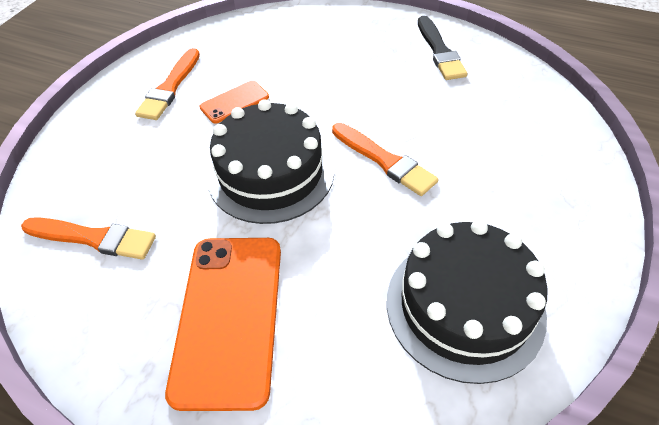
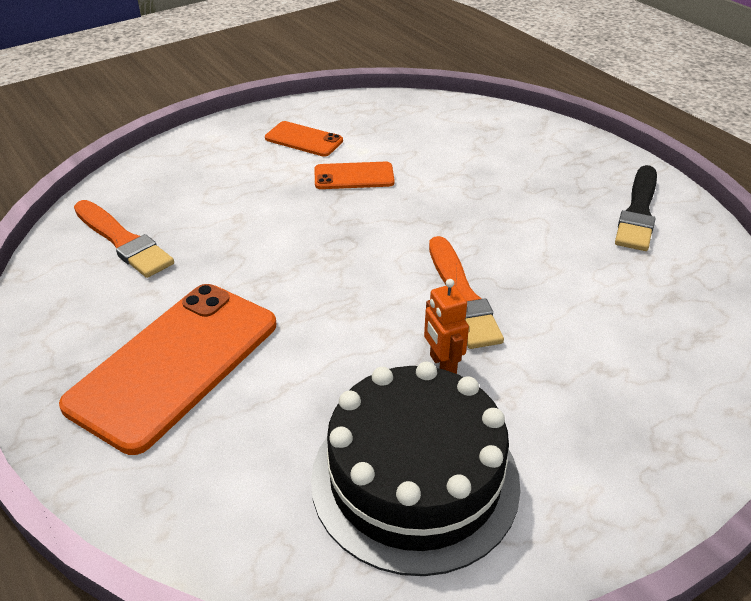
camera: 30 degrees right, 10 degrees down
orange brush [135,48,200,120] -> orange phone [265,121,343,157]
black cake [207,99,334,224] -> none
none -> orange robot [424,279,469,374]

